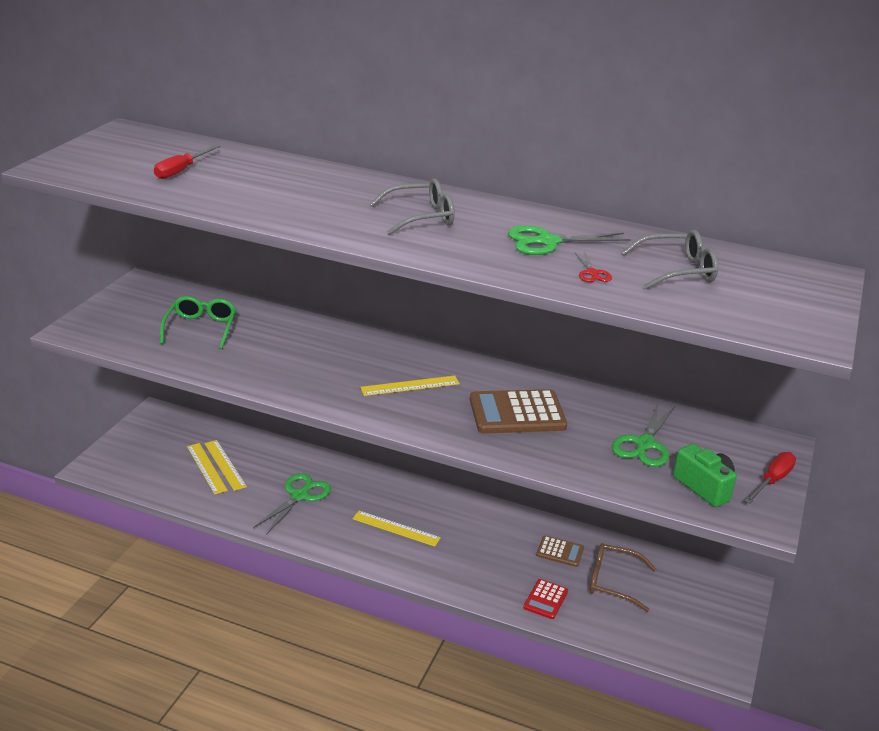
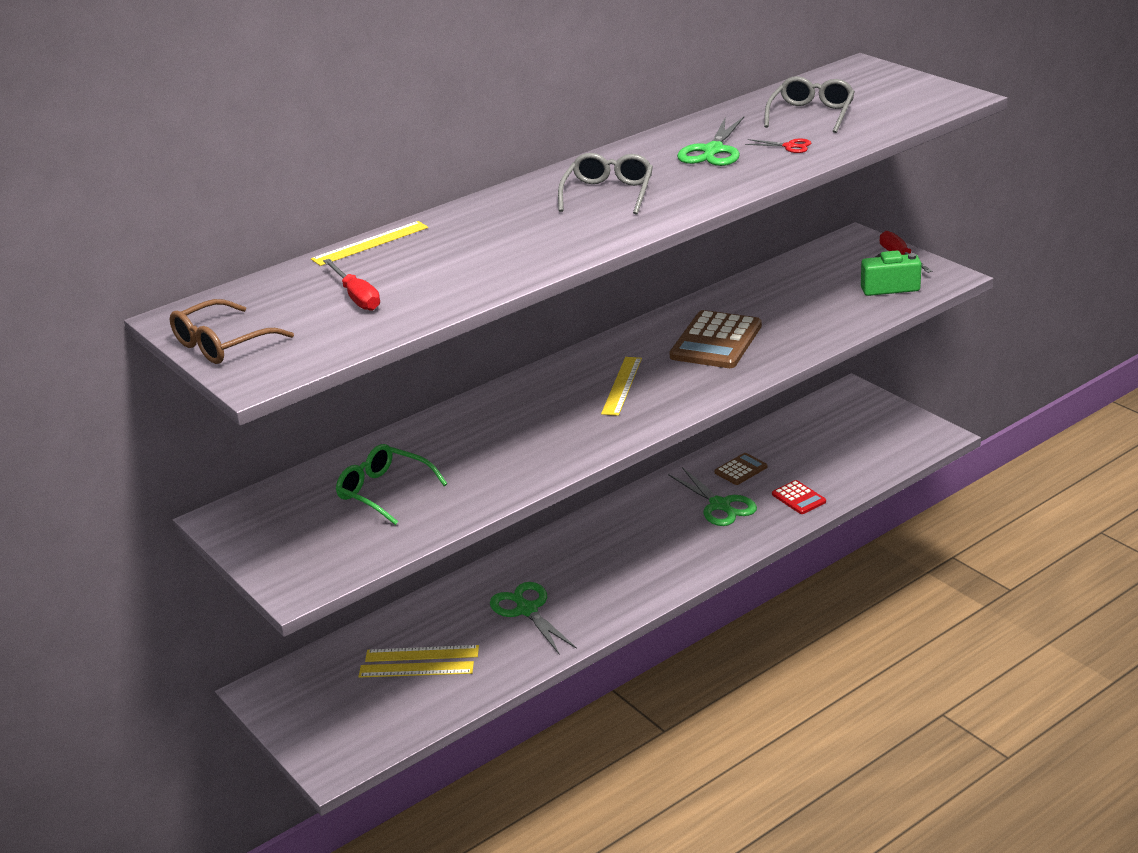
camera: 55 degrees left, 0 degrees up
yellow ruler [353,511,441,547] -> yellow ruler moved to [311,221,428,266]
brown glasses [590,543,656,612] -> brown glasses moved to [170,299,294,364]
green scissors [612,403,675,467] -> green scissors moved to [668,467,757,526]

